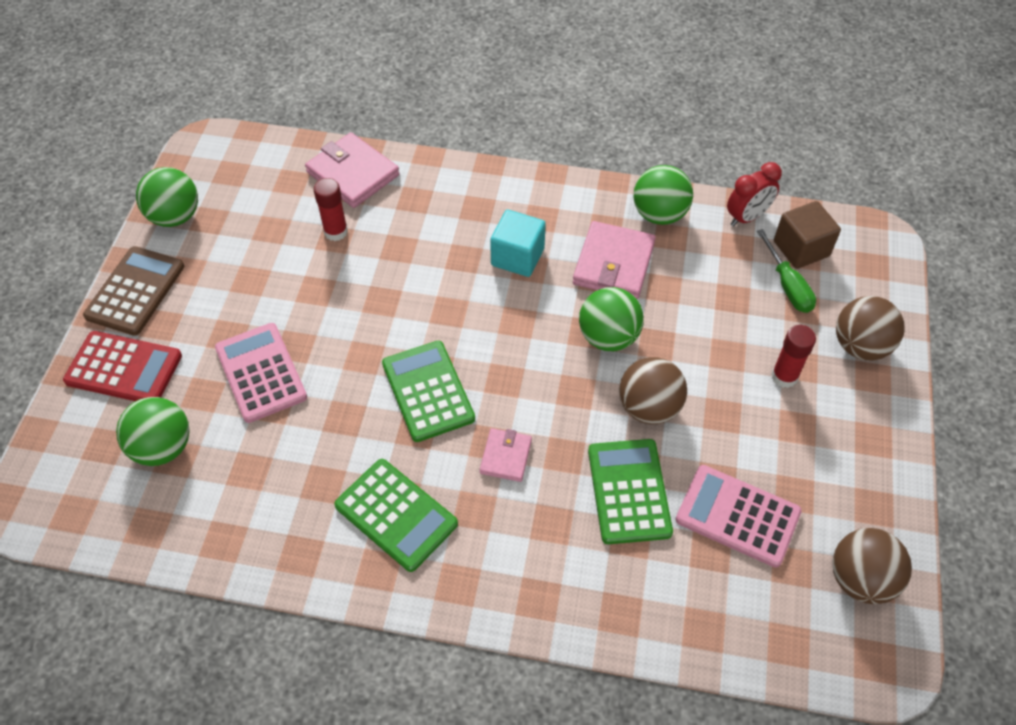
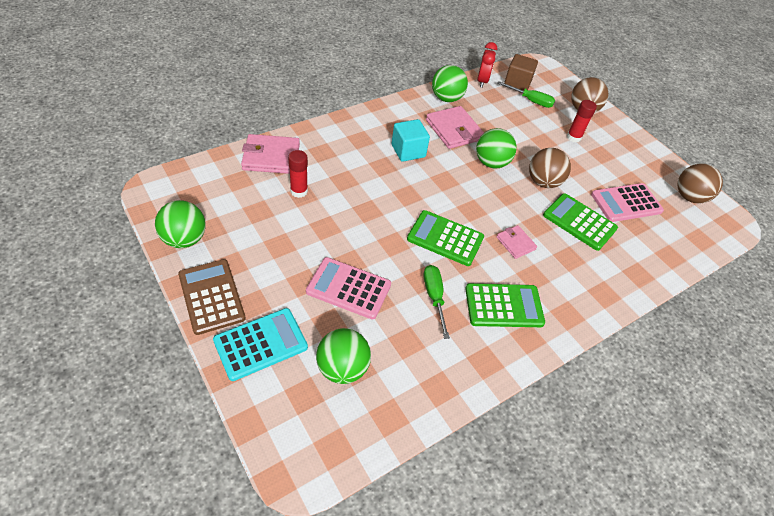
camera: 50 degrees left, 5 degrees down
red calculator [63,331,182,401] -> turquoise calculator [213,308,308,381]
none -> green screwdriver [424,265,450,339]

